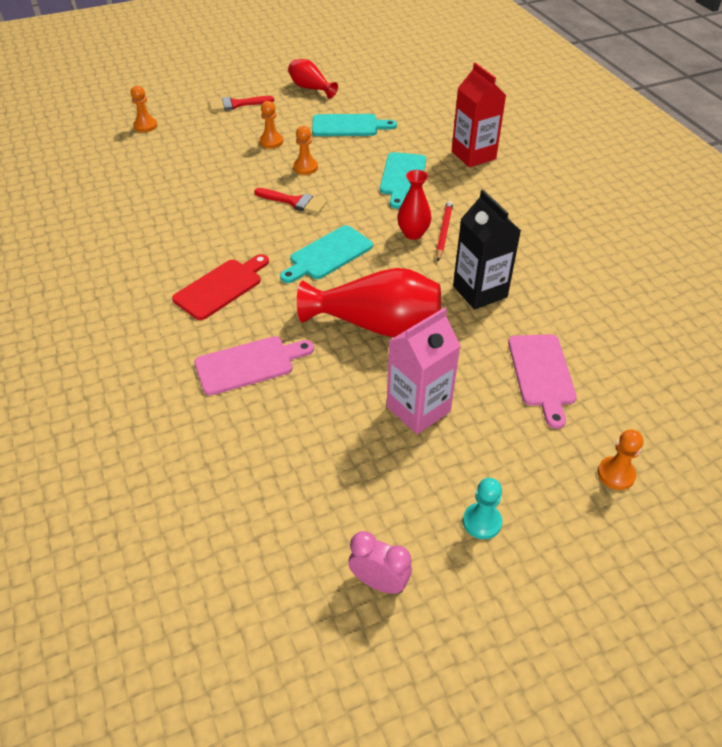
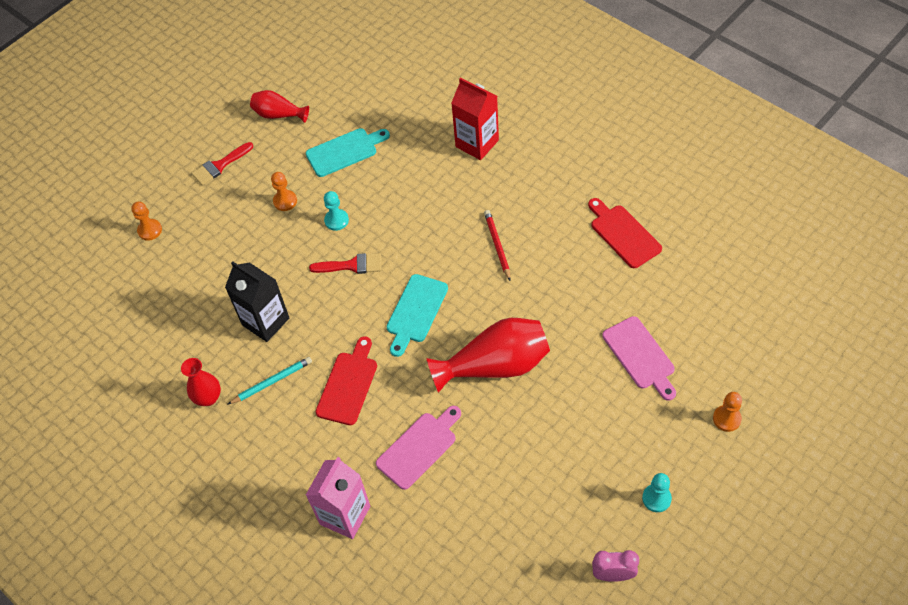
camera: 20 degrees left, 10 degrees up
orange pawn [293,126,318,175] -> turquoise pawn [324,191,349,231]
turquoise cutting board [380,152,426,209] -> none
pink carton [387,307,461,434] -> pink carton moved to [306,457,370,539]
red vase [397,170,432,240] -> red vase moved to [181,358,221,406]
black carton [453,190,521,310] -> black carton moved to [225,261,289,342]
none -> turquoise pencil [227,357,312,405]
none -> red cutting board [588,198,662,268]

